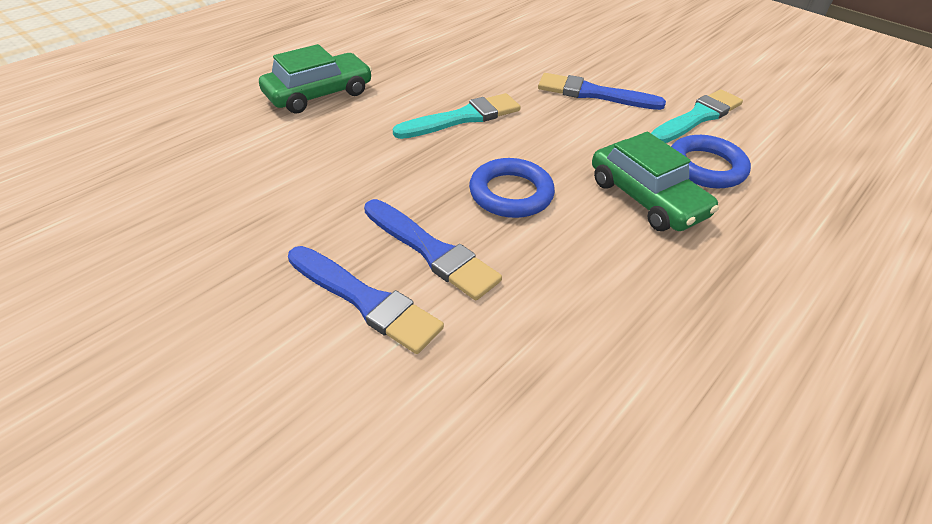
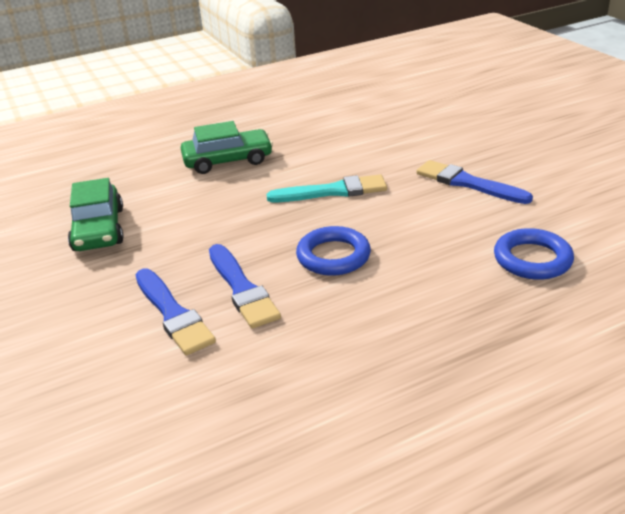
camera: 25 degrees right, 10 degrees down
green car [592,132,719,231] -> green car moved to [68,178,124,251]
turquoise brush [651,89,743,143] -> none

